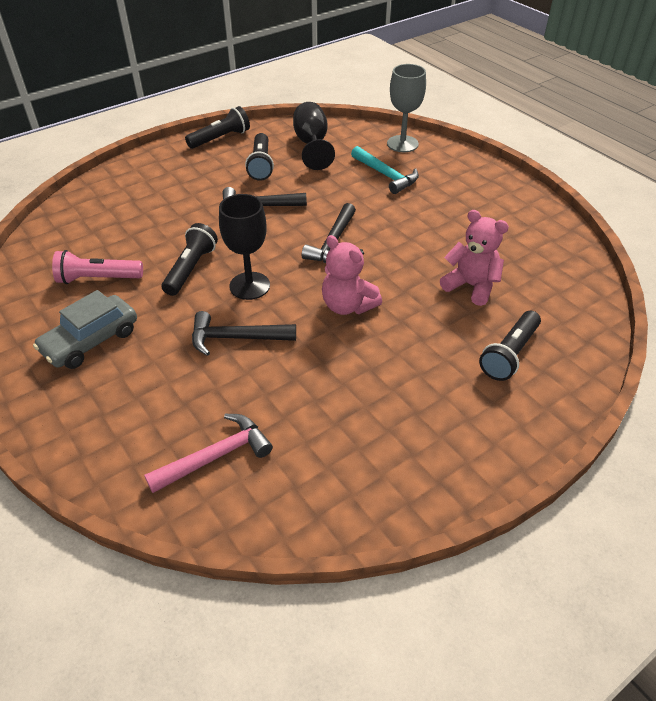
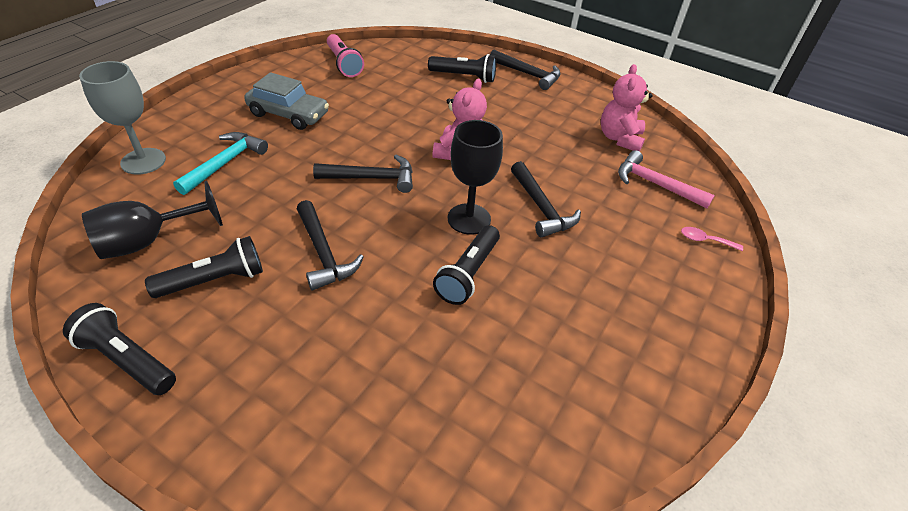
camera: 115 degrees left, 0 degrees up
grey car [33,290,137,369] -> grey car moved to [244,72,329,130]
pink flashlight [52,250,143,284] -> pink flashlight moved to [327,34,364,77]
black flashlight [162,223,218,296] -> black flashlight turned 60 degrees counterclockwise [433,225,500,305]
pink teddy bear [440,210,509,306] -> pink teddy bear moved to [601,64,653,152]
none -> black hammer [490,50,561,90]
none -> pink spoon [681,227,743,251]

